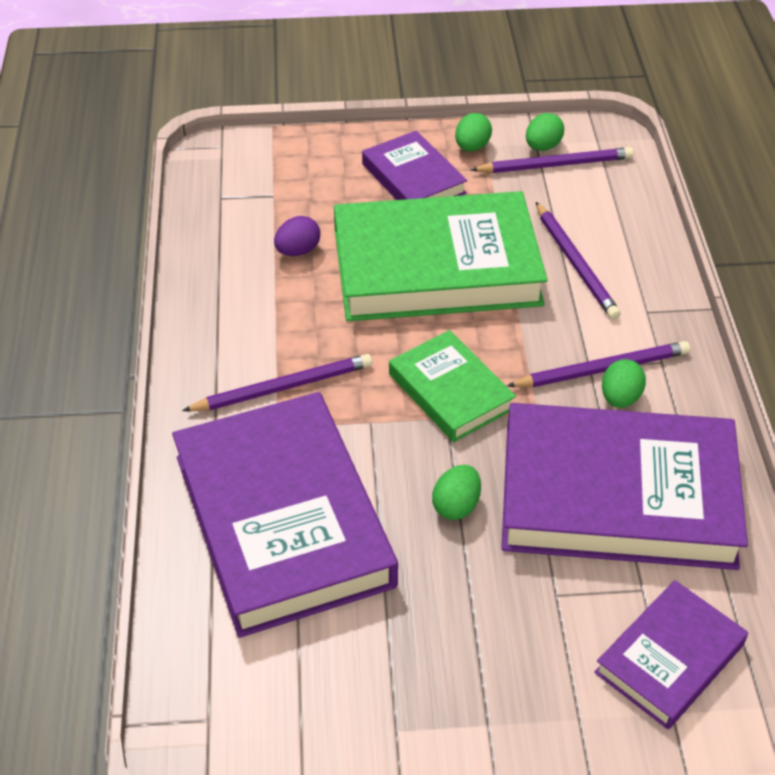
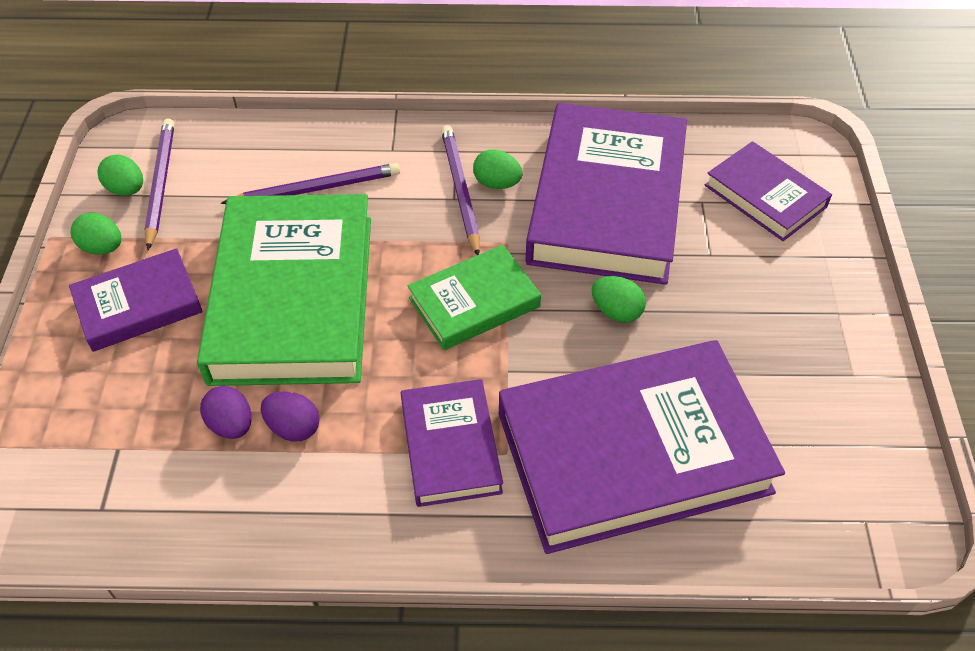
camera: 85 degrees left, 5 degrees up
purple pencil [182,354,373,411] -> purple book [401,379,503,507]
none -> purple egg [261,391,320,441]

